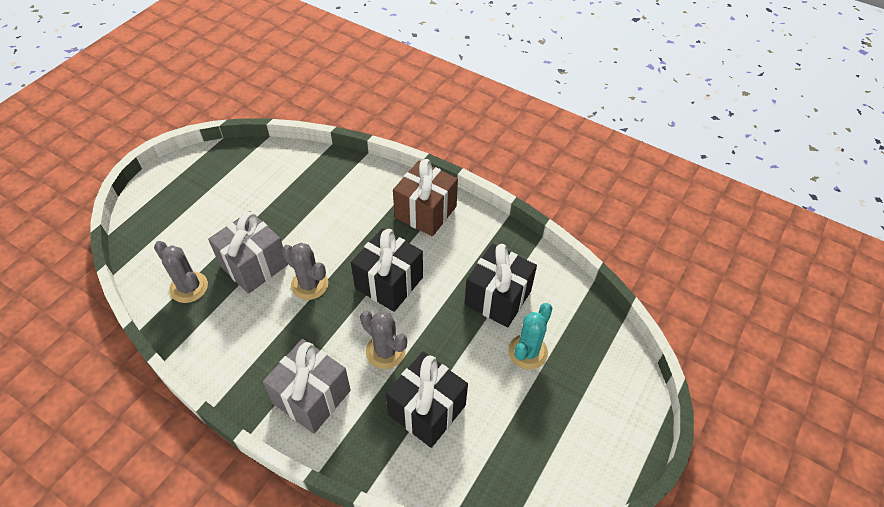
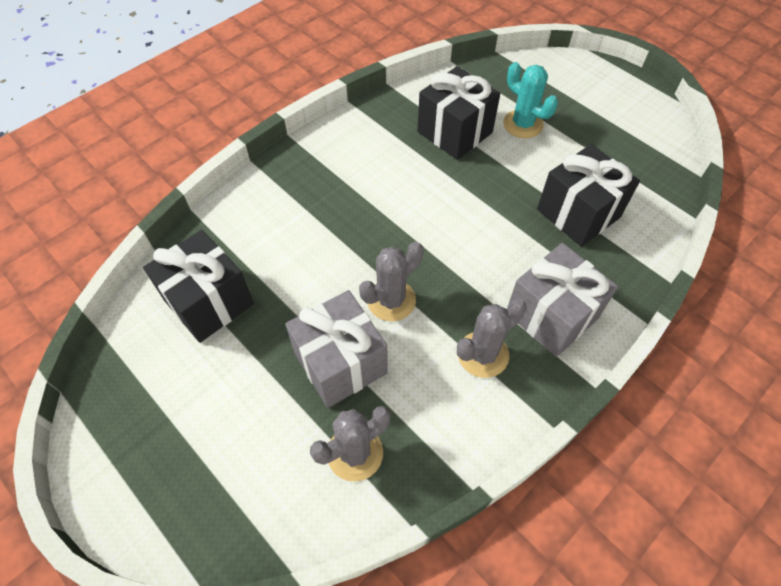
camera: 75 degrees left, 5 degrees up
black gift [351,229,423,312] -> black gift moved to [143,230,254,343]
grey cactus [360,311,407,369] -> grey cactus moved to [457,298,527,378]
brown gift [393,159,458,236] -> none

